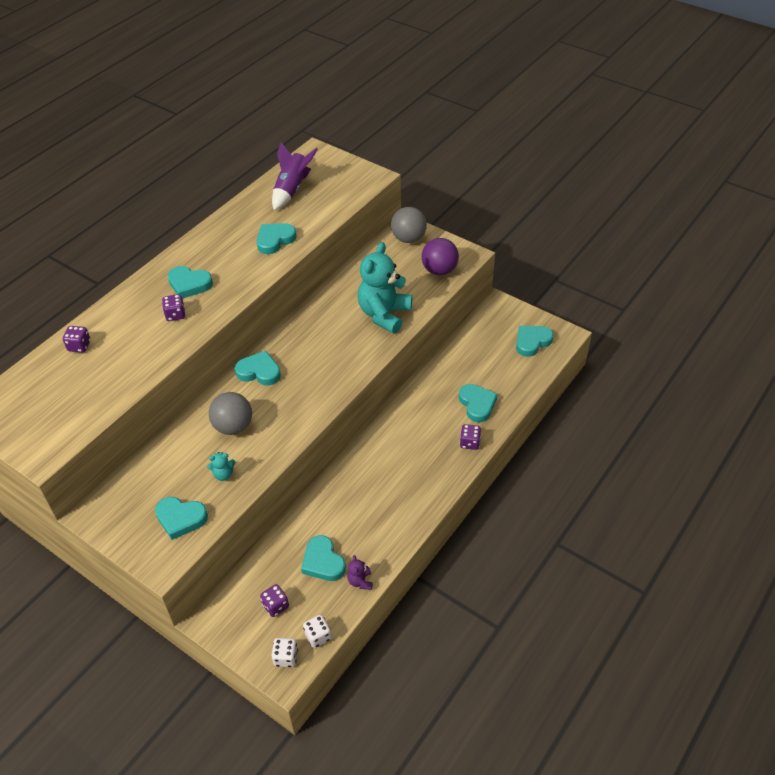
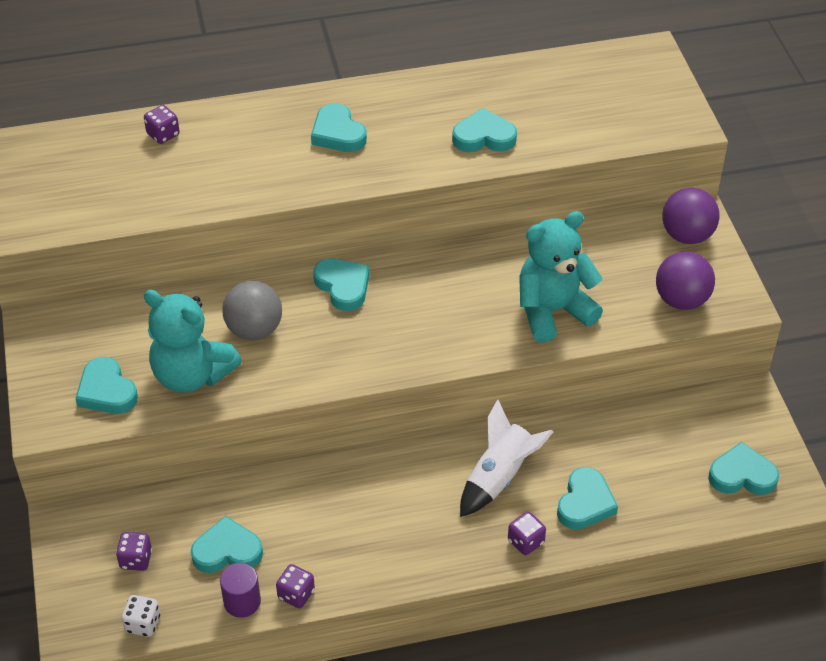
camera: 40 degrees right, 0 degrees up
purple dice [162,294,185,321] -> purple dice moved to [276,564,315,608]
turquoise teddy bear [207,452,236,481] -> turquoise teddy bear [144,290,242,393], size x2.42
purple rocket [272,143,318,210] -> none
white dice [272,638,298,667] -> none
turquoise heart [301,535,346,581] -> turquoise heart turned 75 degrees clockwise [191,516,263,573]
purple teddy bear [347,555,373,590] -> purple cylinder [220,563,261,618]
grey ball [391,207,427,243] -> purple ball [662,188,720,244]
none -> white rocket [460,399,554,517]

